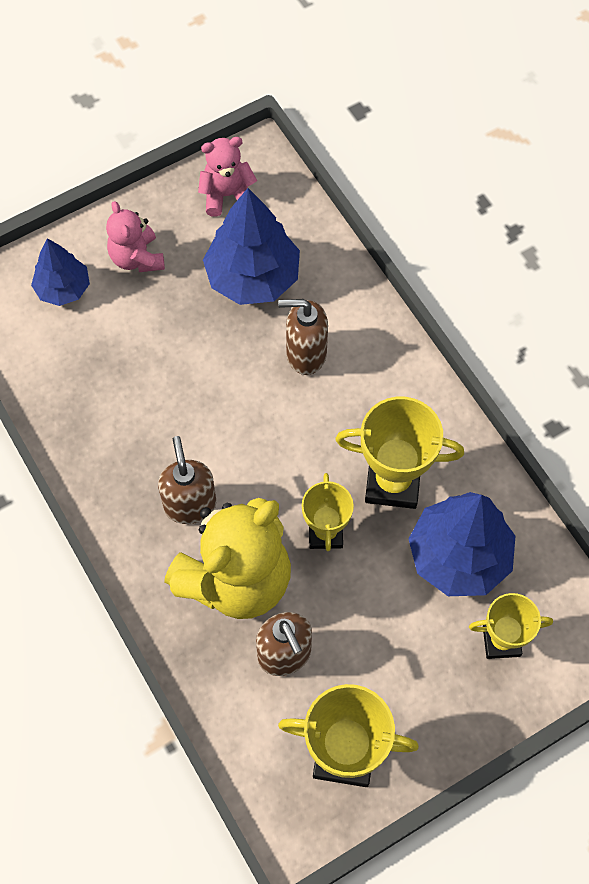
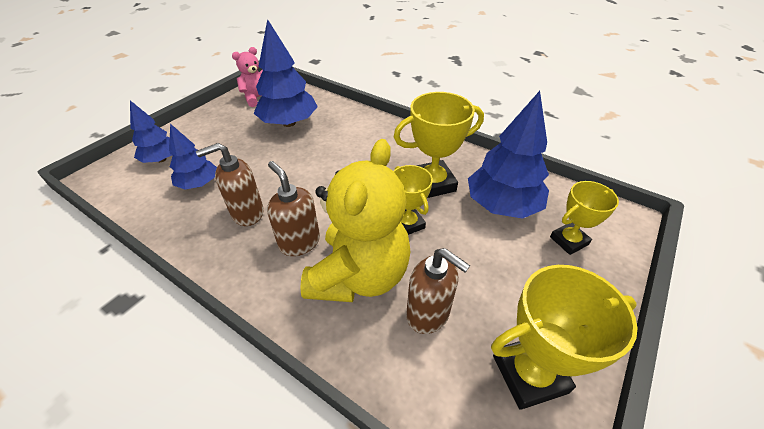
camera: 25 degrees left, 20 degrees down
pink teddy bear [106,201,165,272] -> none
brown soap dispenser [278,299,328,375] -> brown soap dispenser moved to [196,143,264,226]
none -> blue tree [169,124,217,190]

